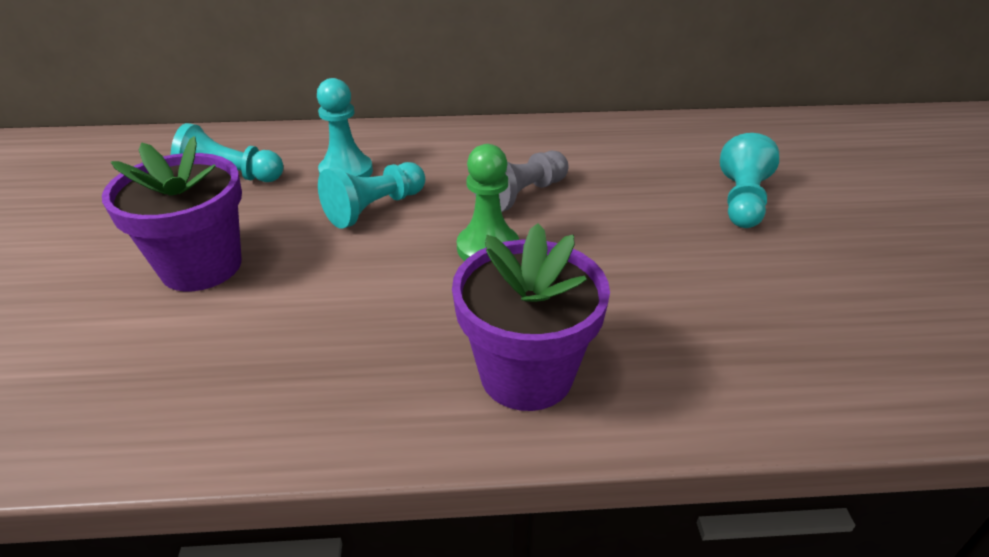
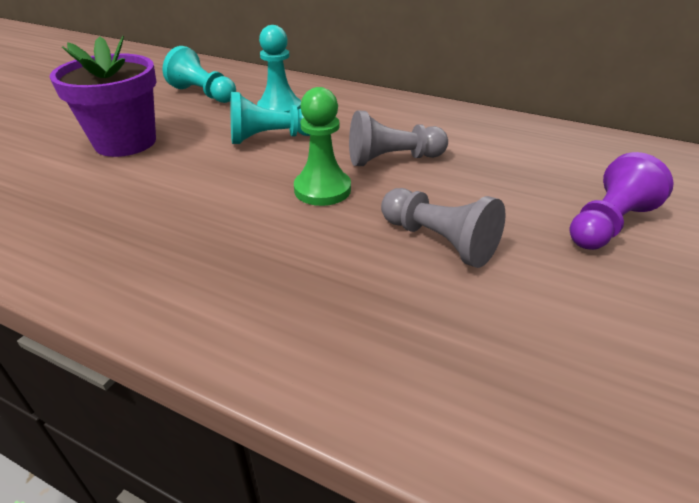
camera: 30 degrees right, 0 degrees up
purple flower pot [452,223,610,411] -> none
turquoise pawn [720,133,779,228] -> purple pawn [569,152,674,250]
none -> grey pawn [381,188,506,268]

